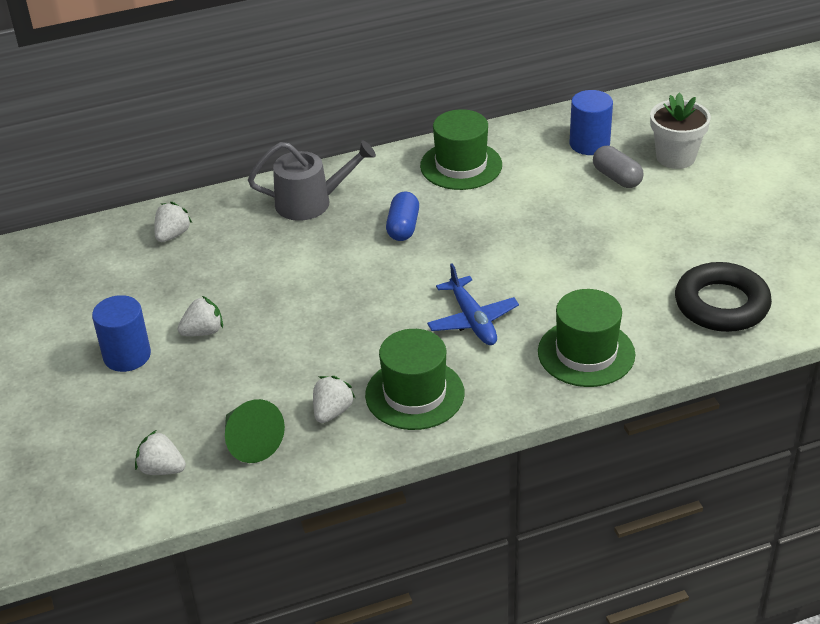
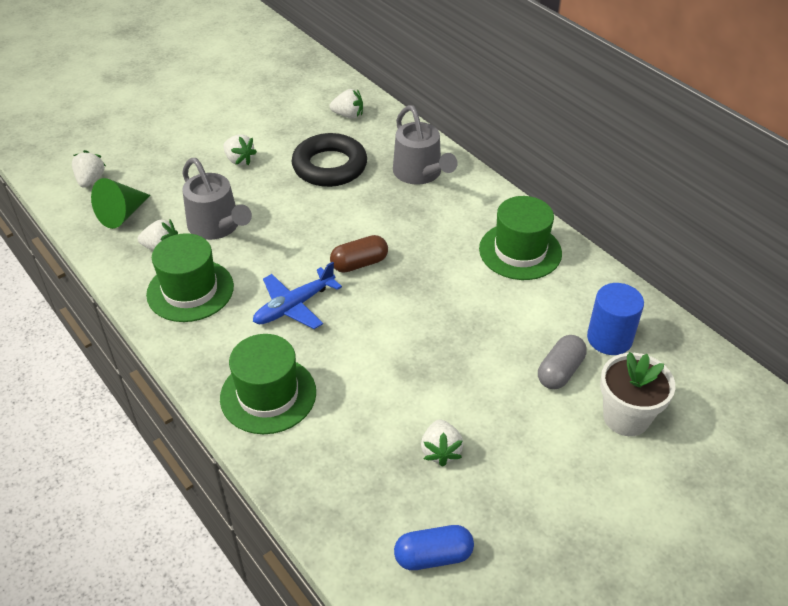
camera: 70 degrees right, 5 degrees up
blue cylinder [92,295,151,372] -> none
blue capsule [386,191,419,241] -> blue capsule moved to [394,525,474,570]
black ring [675,262,772,332] -> black ring moved to [292,133,367,187]
none -> grey watering can [182,158,252,240]
none -> brown capsule [330,235,388,273]
none -> white strawberry [421,419,463,467]

